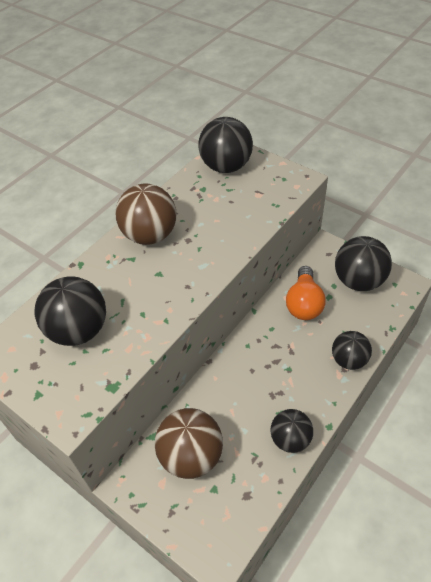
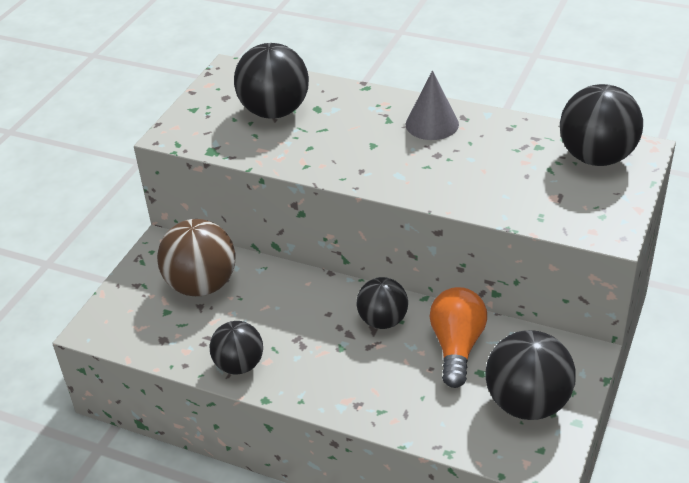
camera: 75 degrees right, 10 degrees down
brown ball [115,183,176,245] -> grey cone [406,70,459,140]
orange light bulb [286,266,326,320] -> orange light bulb turned 105 degrees clockwise [430,287,487,388]
black ball [332,331,372,370] -> black ball moved to [357,277,408,329]

